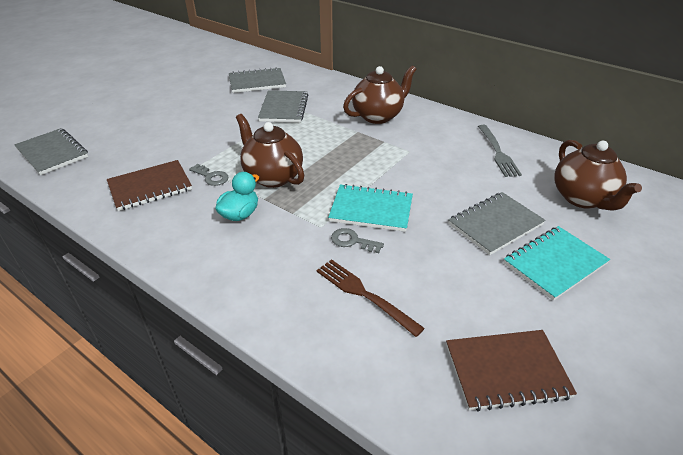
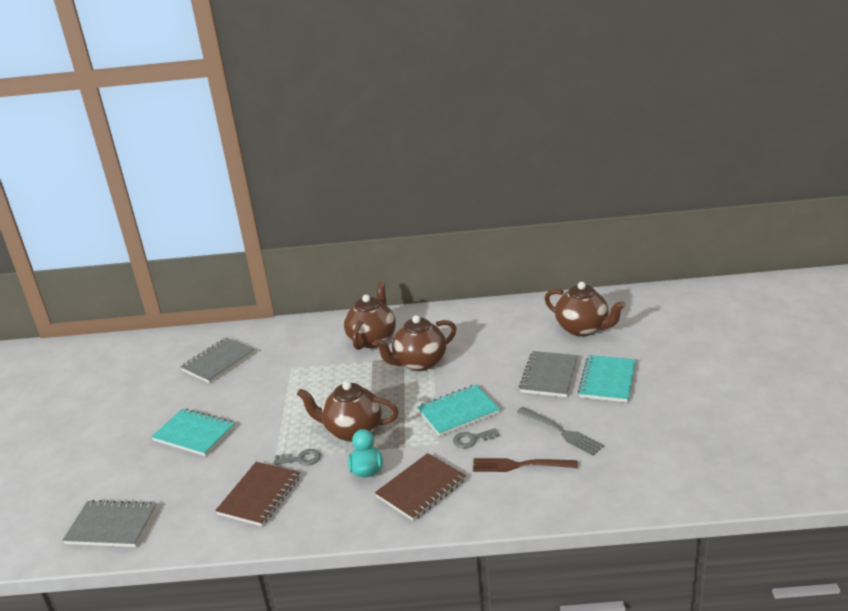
camera: 35 degrees left, 10 degrees down
grey notebook [258,90,308,123] -> none
brown notebook [446,330,577,412] -> brown notebook moved to [375,453,466,521]
grey fork [478,125,522,177] -> grey fork moved to [517,407,604,456]
none -> turquoise notebook [151,408,235,456]
none -> brown teapot [374,315,456,371]

